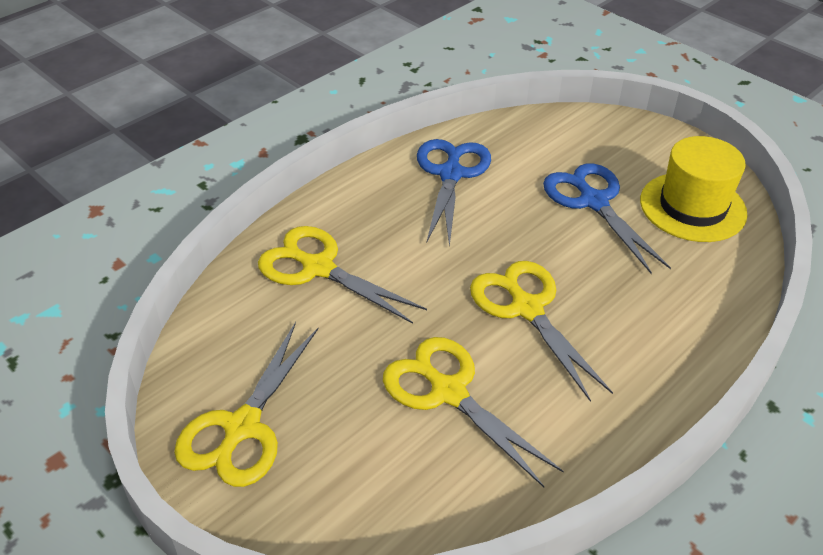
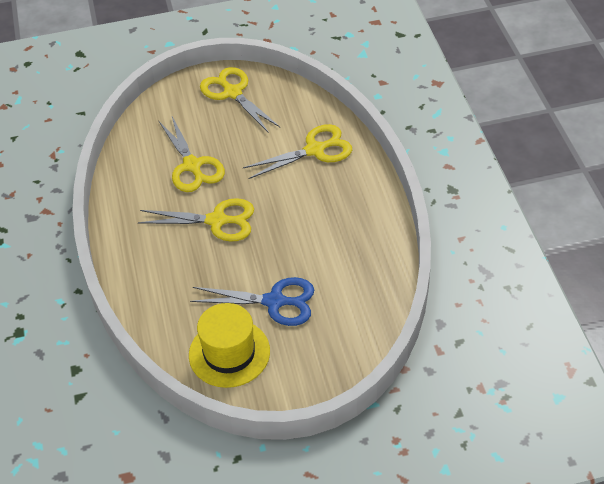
camera: 125 degrees right, 5 degrees up
yellow scissors [383,337,564,487] -> yellow scissors turned 75 degrees clockwise [158,117,225,192]
blue scissors [417,139,491,247] -> none

